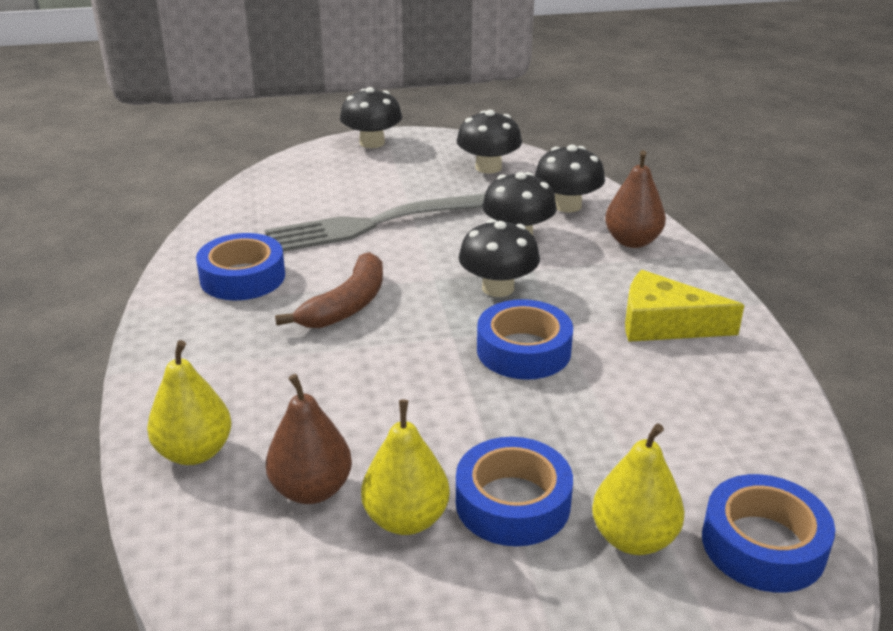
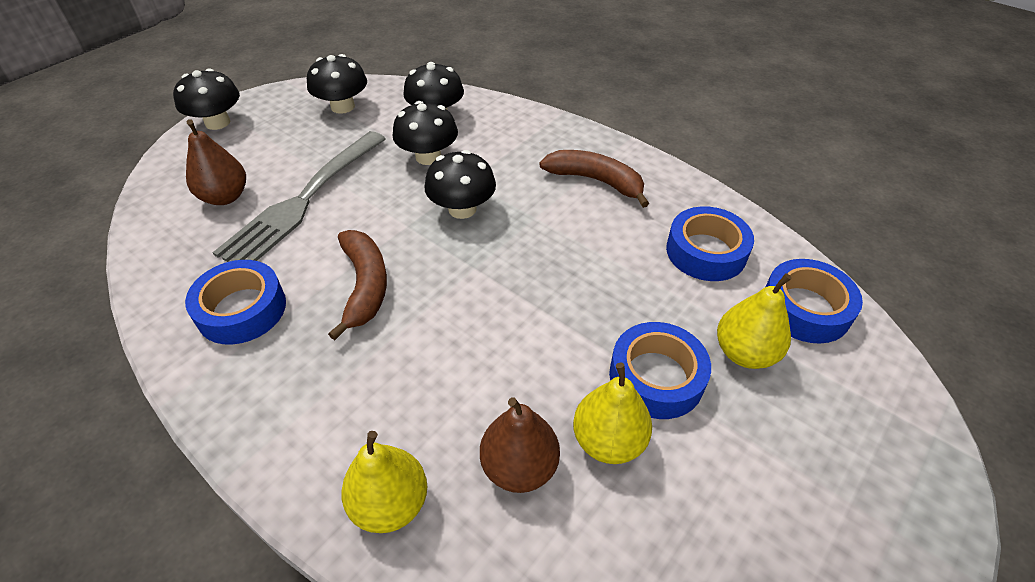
camera: 40 degrees left, 15 degrees up
blue tape [477,299,573,380] -> blue tape moved to [666,206,754,281]
brown pear [605,150,666,248] -> brown pear moved to [186,119,246,205]
yellow cheese [625,270,744,342] -> brown banana [539,150,649,208]

